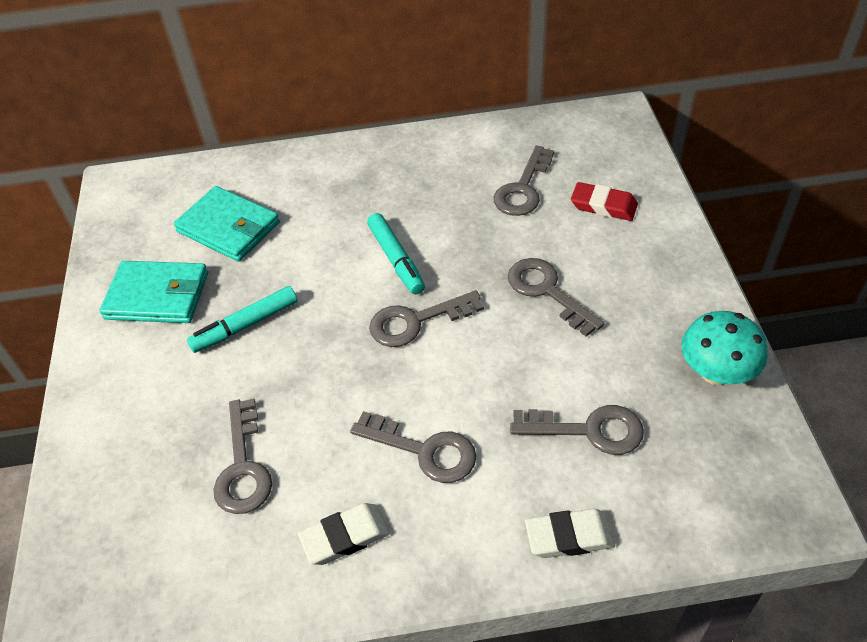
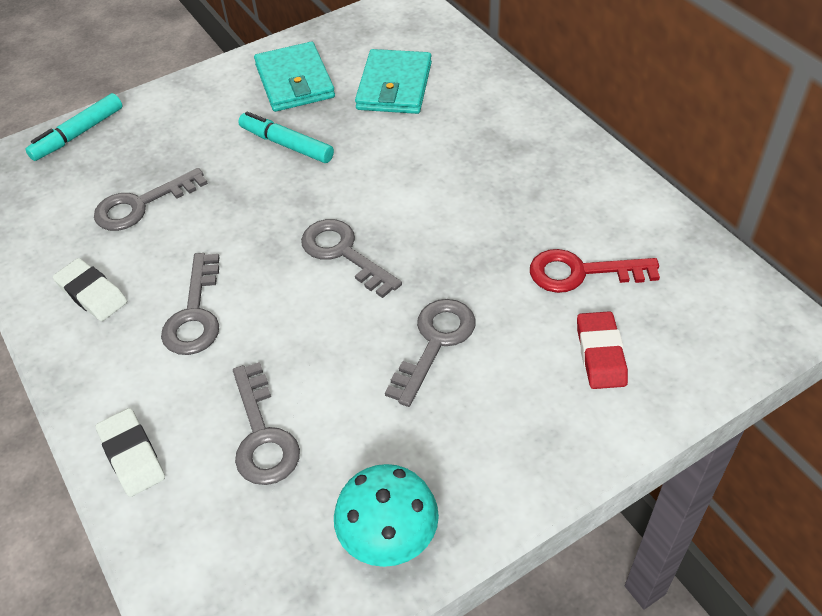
camera: 65 degrees right, 0 degrees up
turquoise marker [367,213,425,294] -> turquoise marker moved to [25,93,122,161]
grey key [494,146,554,216] -> red key [530,249,660,293]

